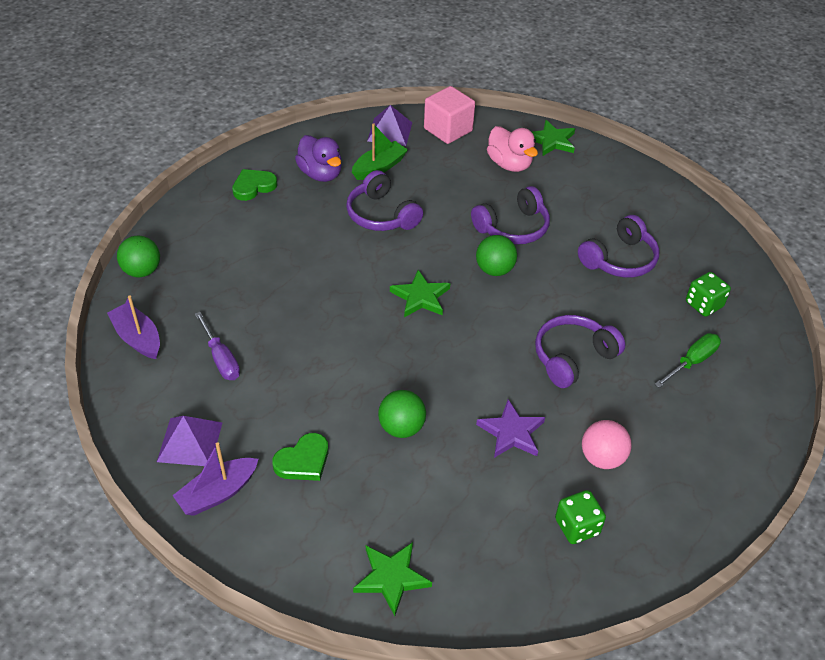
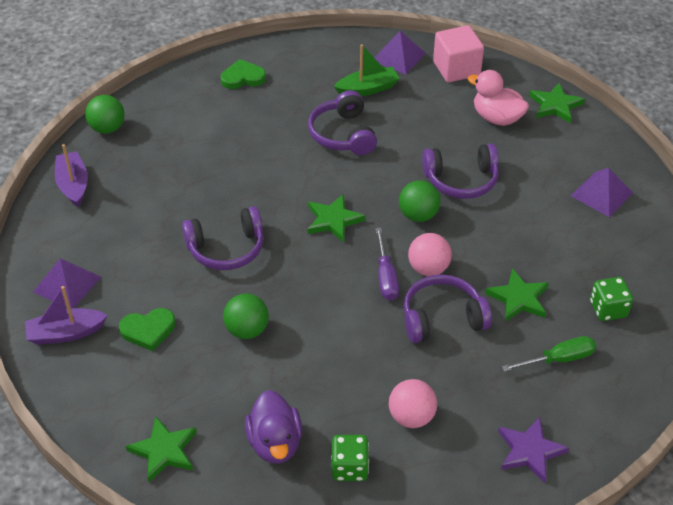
camera: 25 degrees right, 0 degrees up
purple screwdriver [195,312,240,380] -> purple screwdriver moved to [376,228,399,301]
purple duck [295,135,342,182] -> purple duck moved to [245,390,302,463]
purple star [476,399,545,458] -> purple star moved to [498,417,569,483]
pink duck [487,126,538,172] -> pink duck turned 135 degrees clockwise [468,70,529,126]
purple headphones [578,215,660,278] -> purple headphones moved to [182,206,264,270]
none -> pink ball [408,233,452,276]
none -> green star [485,268,549,321]
none -> purple pyramid [571,168,633,217]

